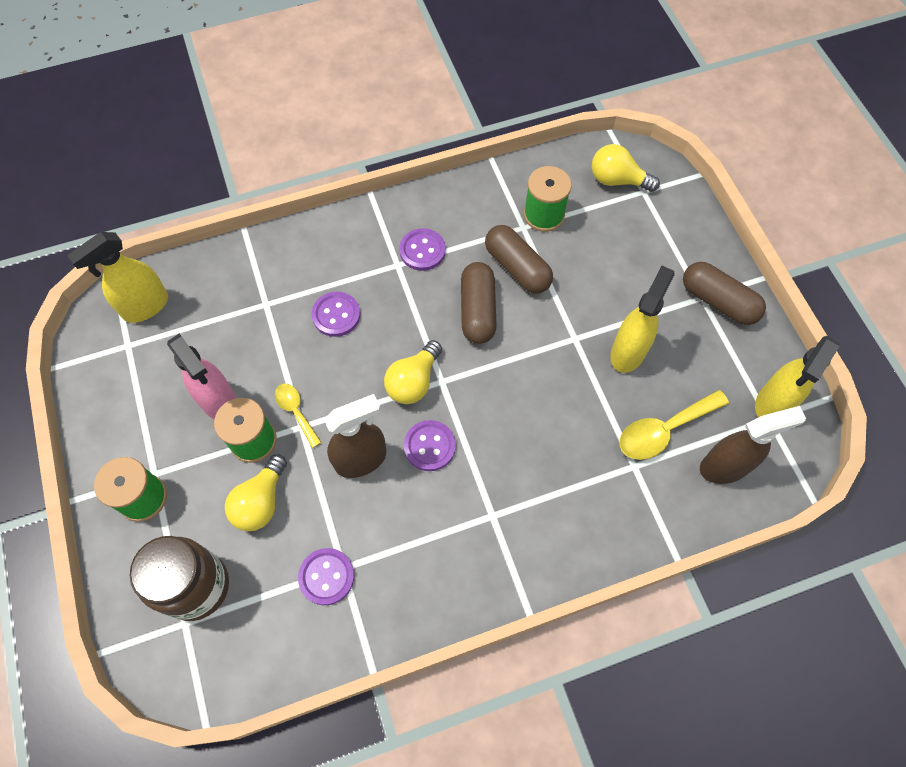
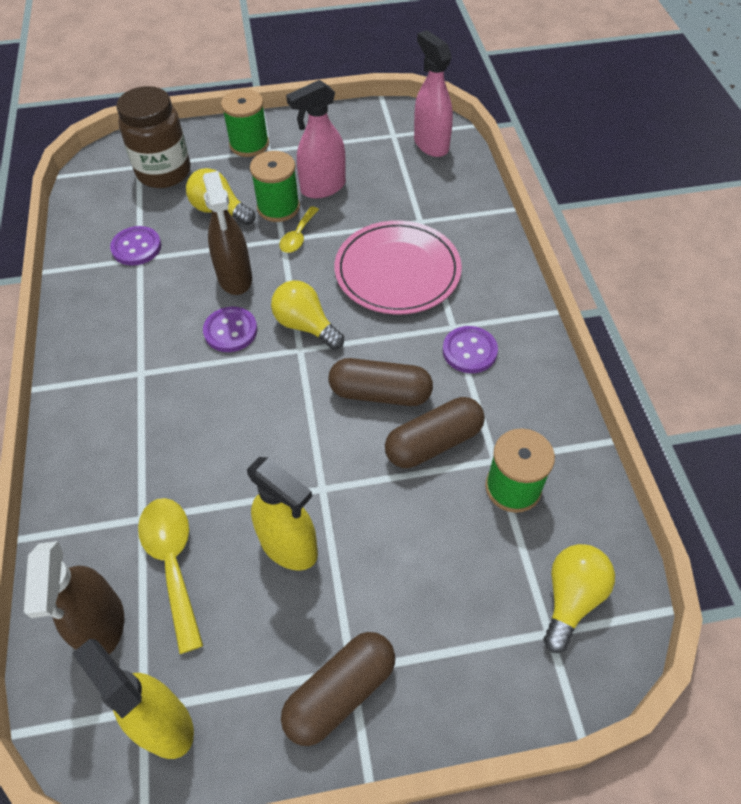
camera: 100 degrees right, 10 degrees down
yellow spray bottle [67,232,168,323] -> pink spray bottle [414,30,453,157]
yellow spoon [275,384,322,448] -> yellow spoon turned 135 degrees clockwise [279,206,319,253]
purple button [311,292,360,337] -> pink plate [335,220,462,315]

